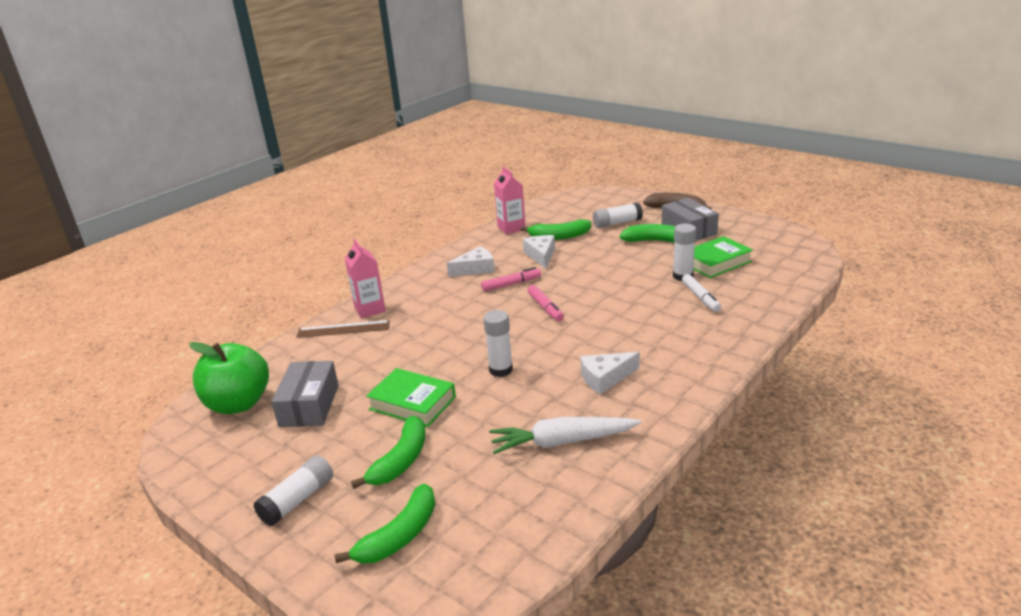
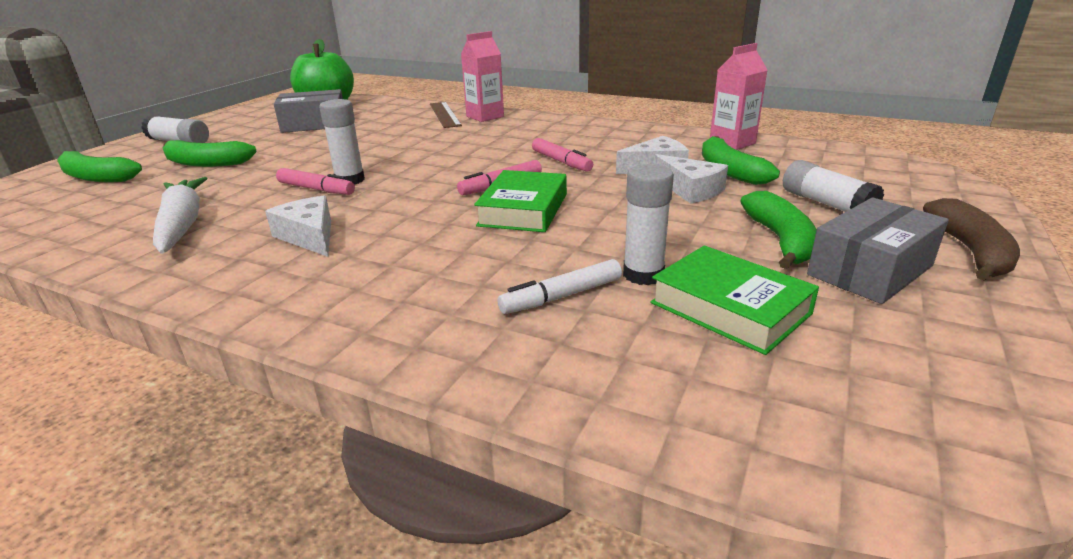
camera: 75 degrees right, 0 degrees up
green book [366,368,456,427] -> green book moved to [474,170,567,232]
white cheese [447,246,495,277] -> white cheese moved to [654,154,728,204]
none -> pink marker [276,168,355,195]

